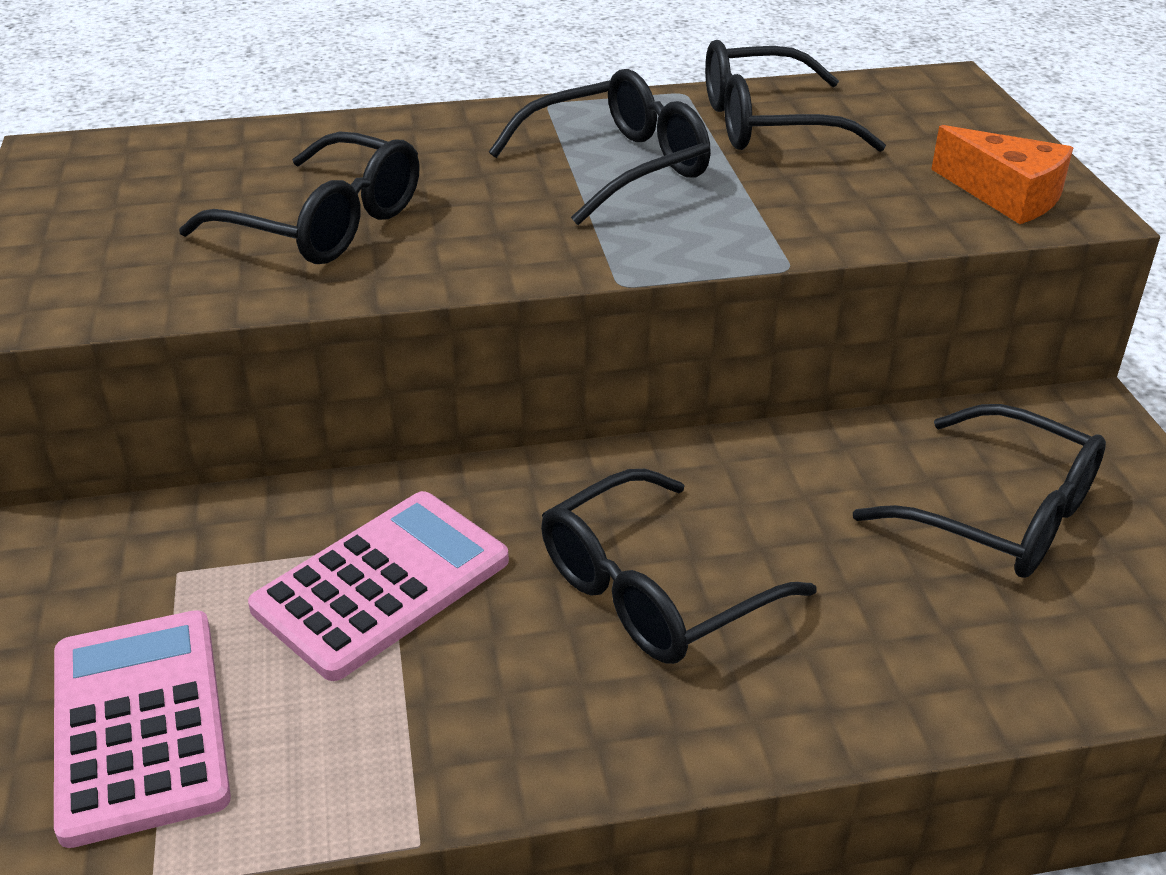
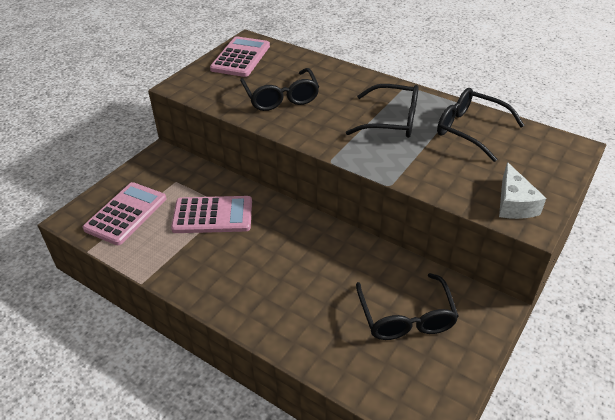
camera: 45 degrees right, 5 degrees up
black glasses [541,469,817,664] -> none
orange cheese [931,125,1073,224] -> white cheese [499,162,546,219]
none -> pink calculator [210,36,270,77]

